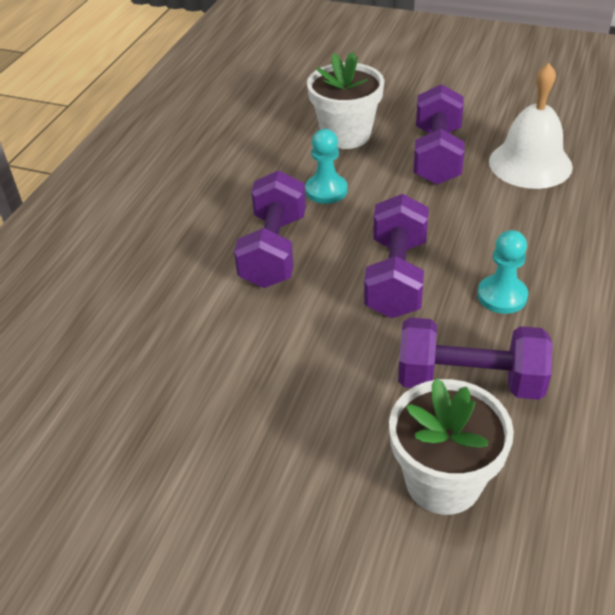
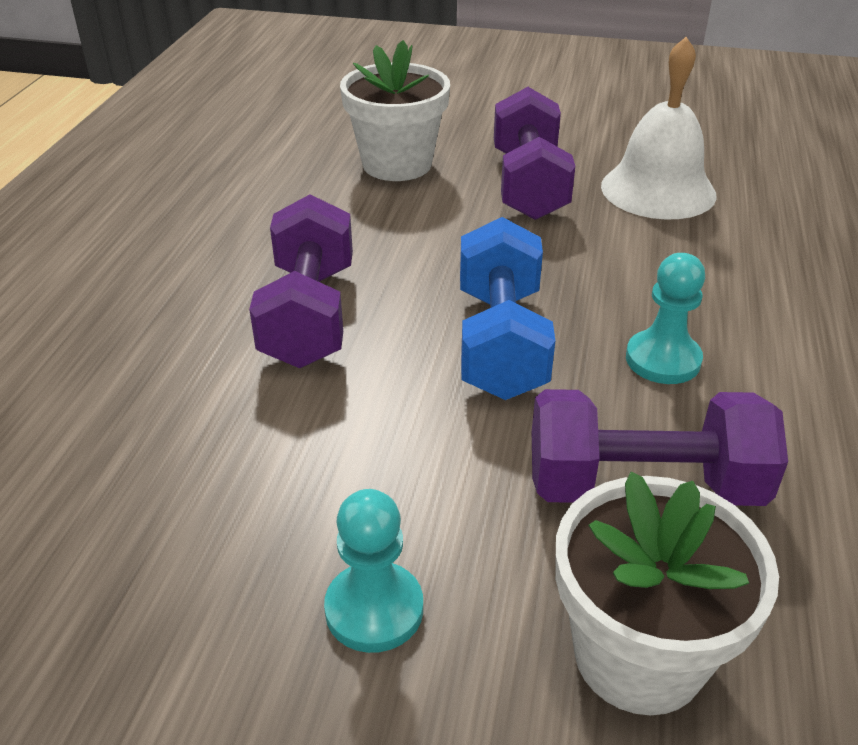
camera: 10 degrees left, 5 degrees down
turquoise pawn [305,129,348,204] -> turquoise pawn moved to [324,489,423,653]
purple dumbbell [364,194,429,318] -> blue dumbbell [460,217,555,400]

